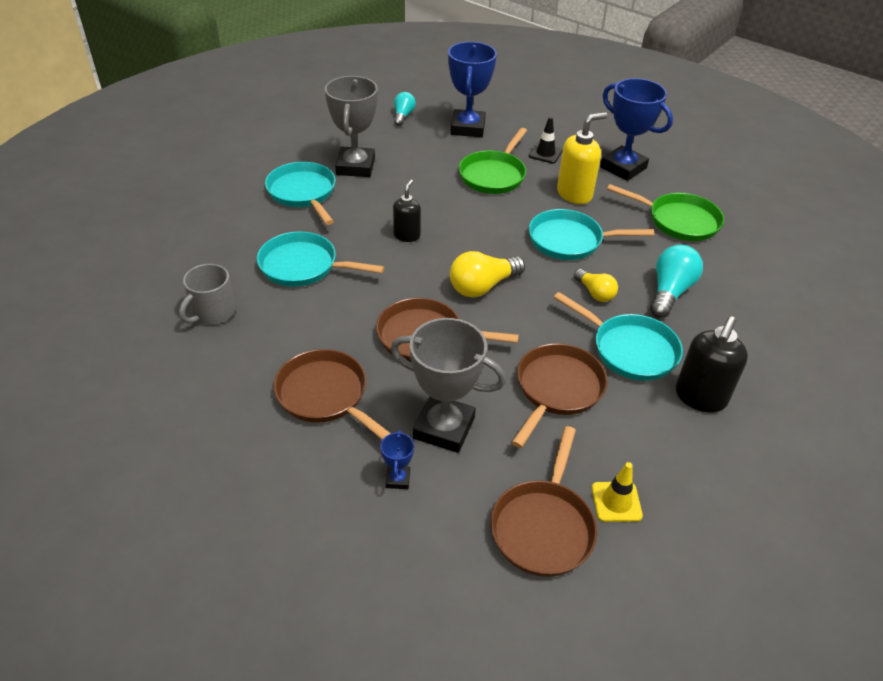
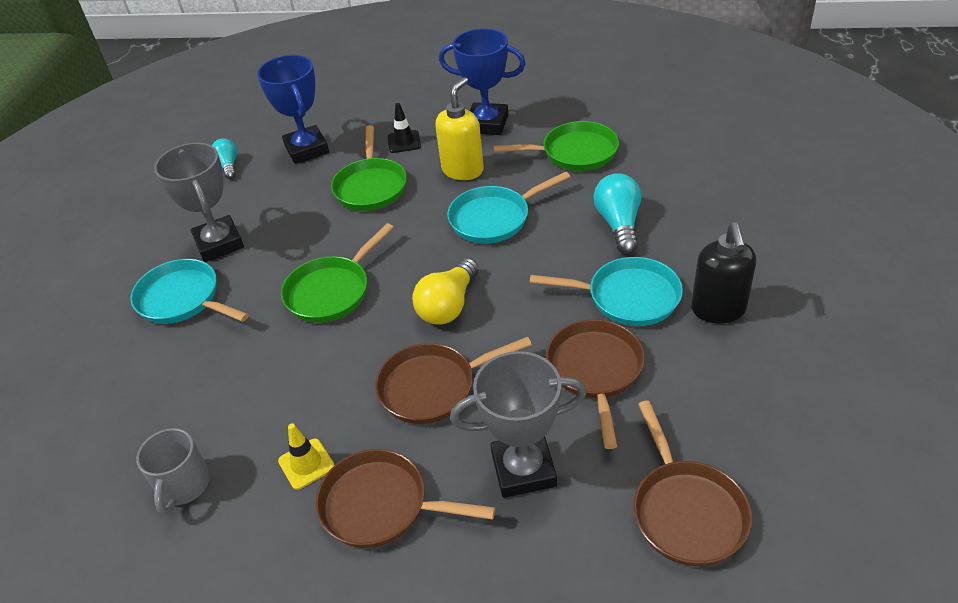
camera: 25 degrees left, 0 degrees up
turquoise pan [257,232,384,287] -> none
blue trophy [381,430,414,489] -> none
black soap dispenser [393,179,421,242] -> green pan [281,223,394,323]
yellow light bulb [574,269,618,302] -> none
yellow traffic cone [592,462,643,522] -> yellow traffic cone moved to [278,423,334,490]

